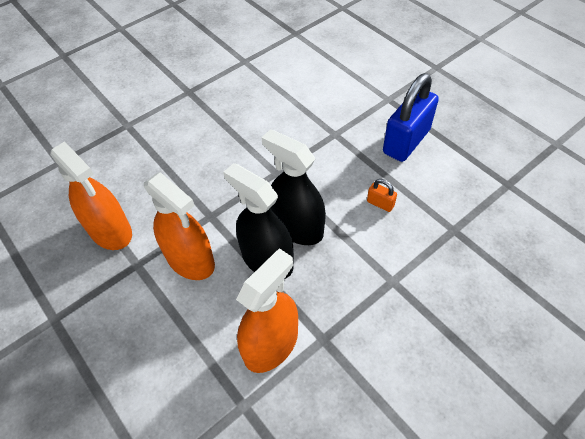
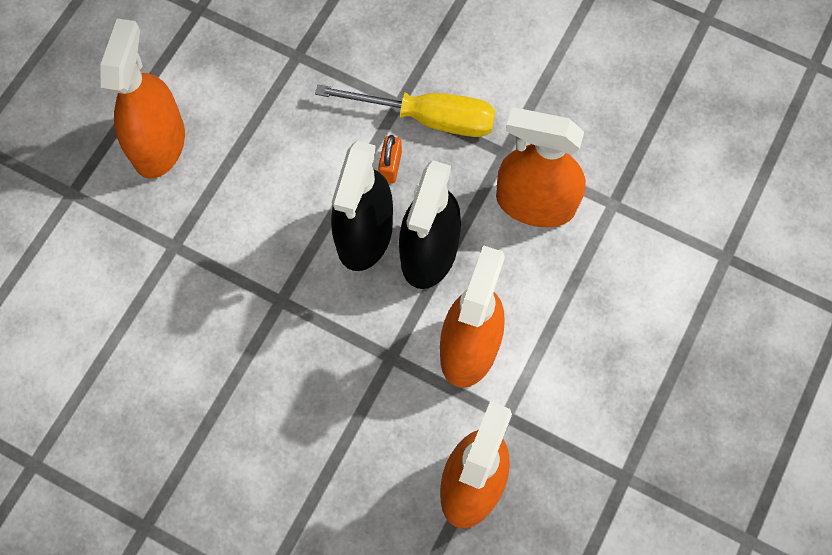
camera: 115 degrees left, 15 degrees up
orange padlock [367,179,397,212] -> orange padlock moved to [378,135,402,184]
blue padlock [383,73,439,162] -> orange spray bottle [100,19,185,179]
none -> yellow screwdriver [315,84,495,137]

